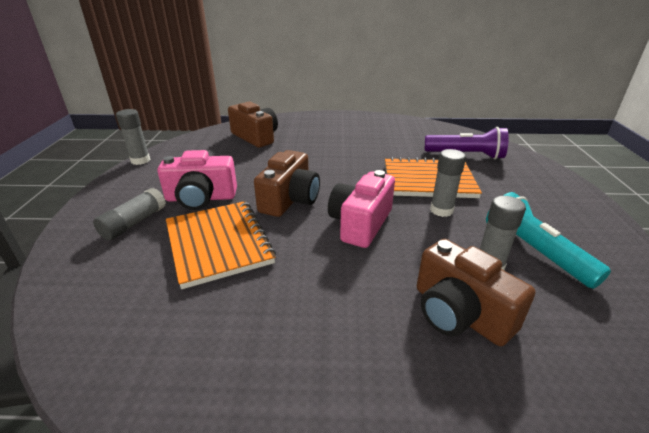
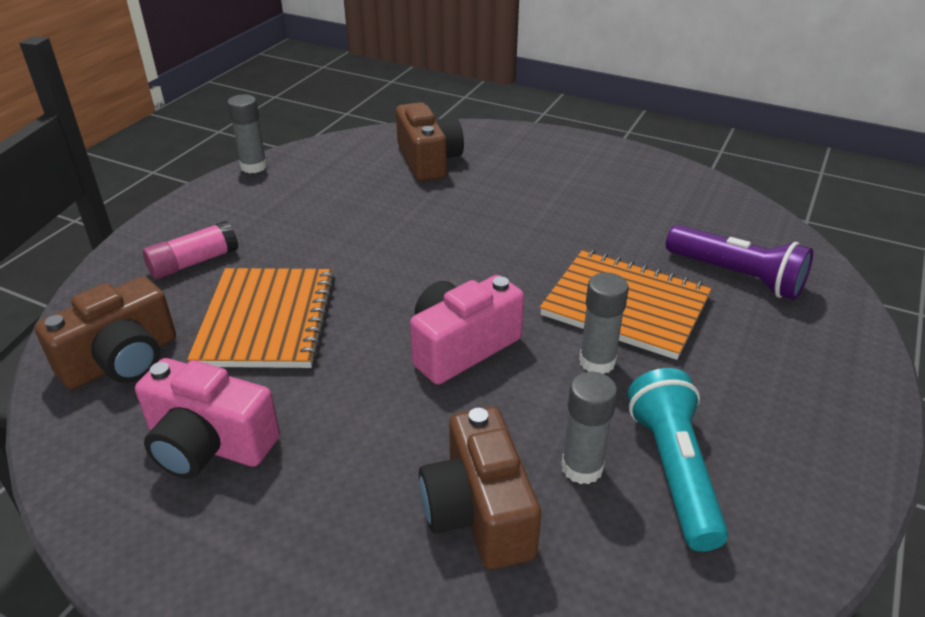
camera: 25 degrees right, 5 degrees up
grey glue stick [93,188,166,240] -> pink glue stick [143,221,238,279]
pink camera [157,150,237,210] -> pink camera moved to [135,358,280,479]
brown camera [254,150,320,217] -> brown camera moved to [35,276,176,389]

